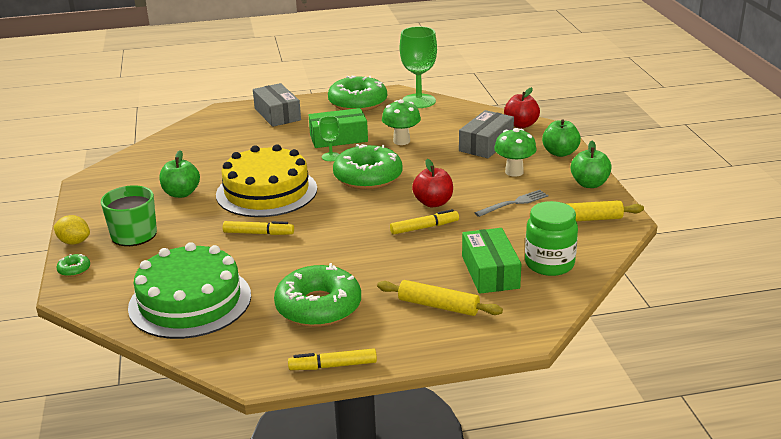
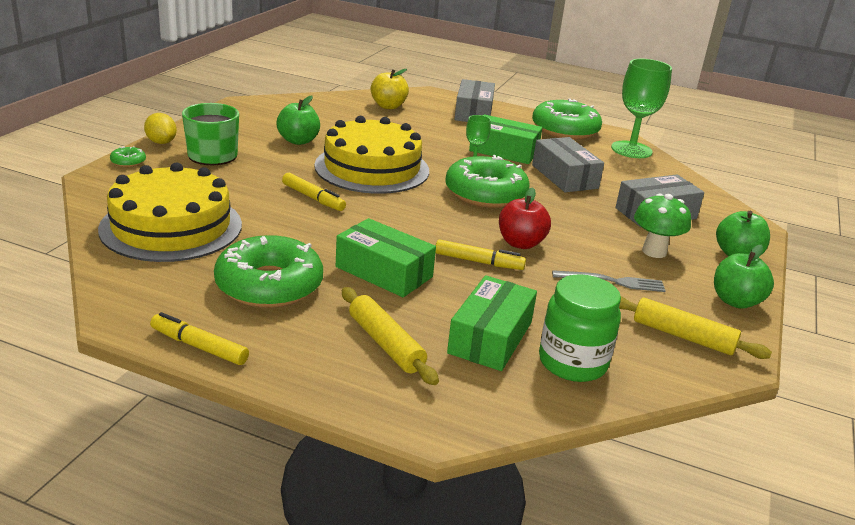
camera: 30 degrees right, 0 degrees up
green cake [128,242,251,339] -> yellow cake [98,162,242,262]
green mushroom [382,99,421,145] -> grey box [532,137,604,192]
red apple [504,87,540,128] -> none
none -> green box [336,218,436,297]
none -> yellow apple [371,69,409,109]

